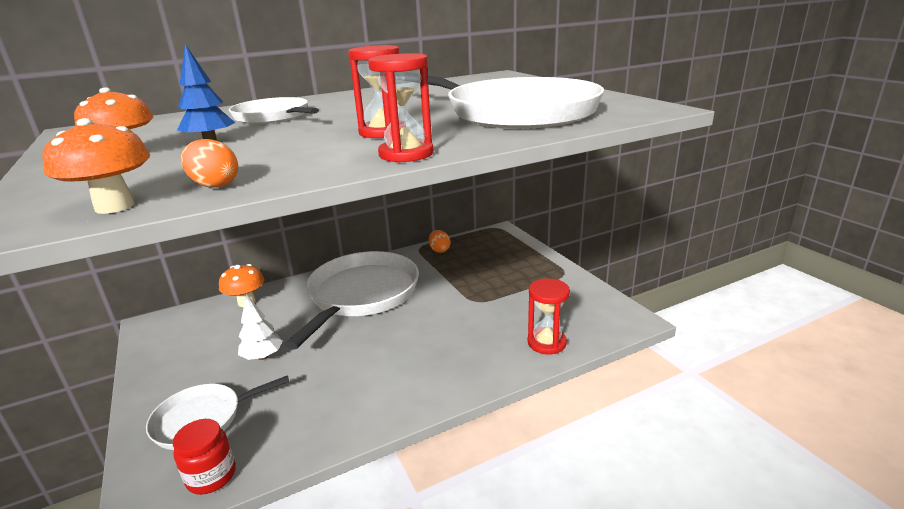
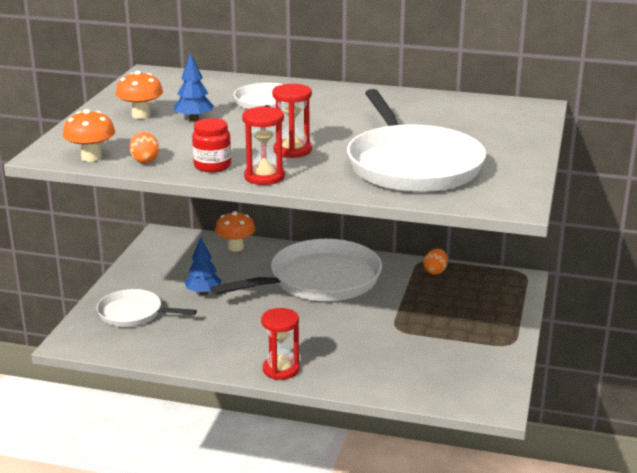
camera: 40 degrees right, 0 degrees up
red jar [173,419,236,495] -> red jar moved to [192,118,231,172]
white tree [238,294,283,360] -> blue tree [185,237,222,295]
red hourglass [528,278,570,354] -> red hourglass moved to [261,308,299,380]

